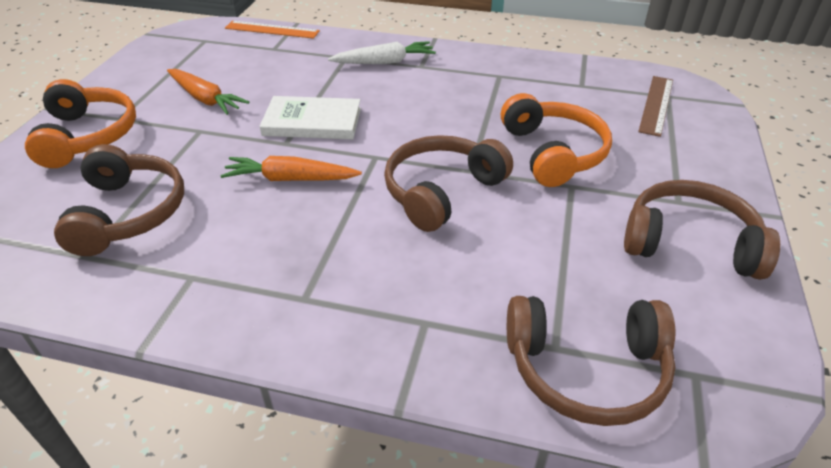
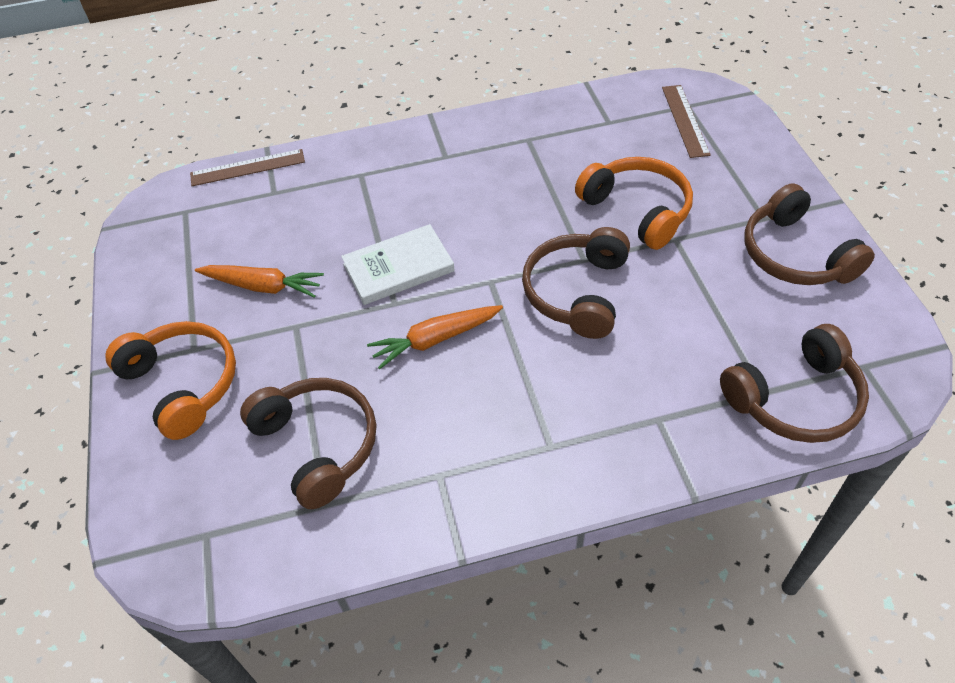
camera: 25 degrees left, 10 degrees up
orange ruler [225,21,320,39] -> brown ruler [190,149,305,186]
white carrot [328,41,436,64] -> none
brown headphones [624,180,780,280] -> brown headphones turned 105 degrees counterclockwise [744,183,875,285]

